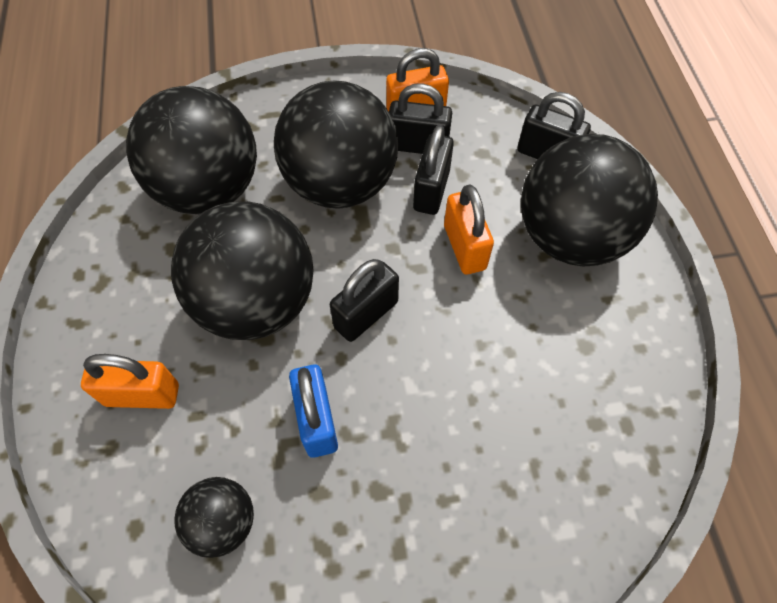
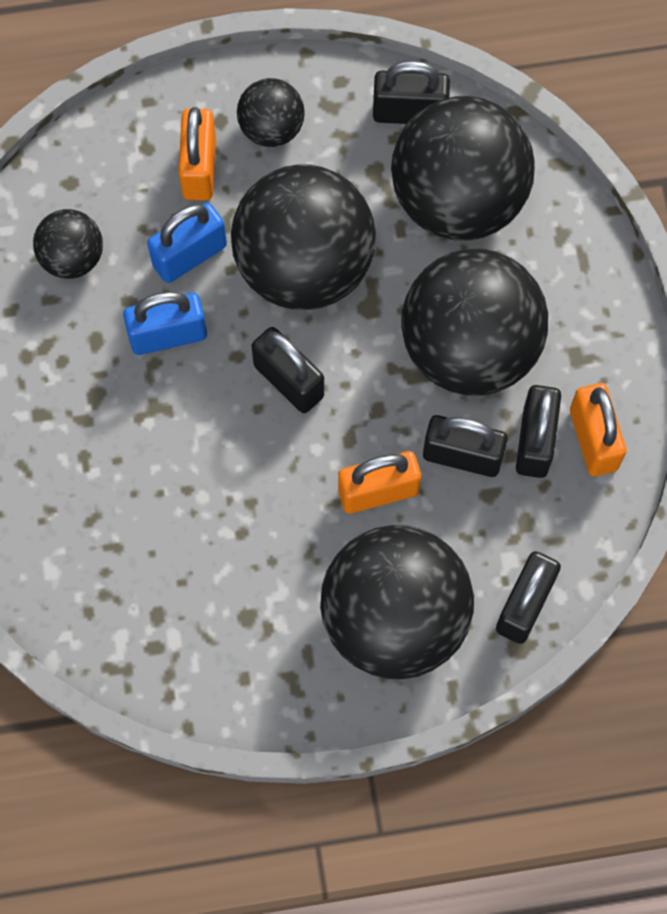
camera: 90 degrees right, 10 degrees up
none -> blue padlock [147,203,227,283]
none -> black ball [237,78,304,147]
none -> black padlock [373,61,450,124]

